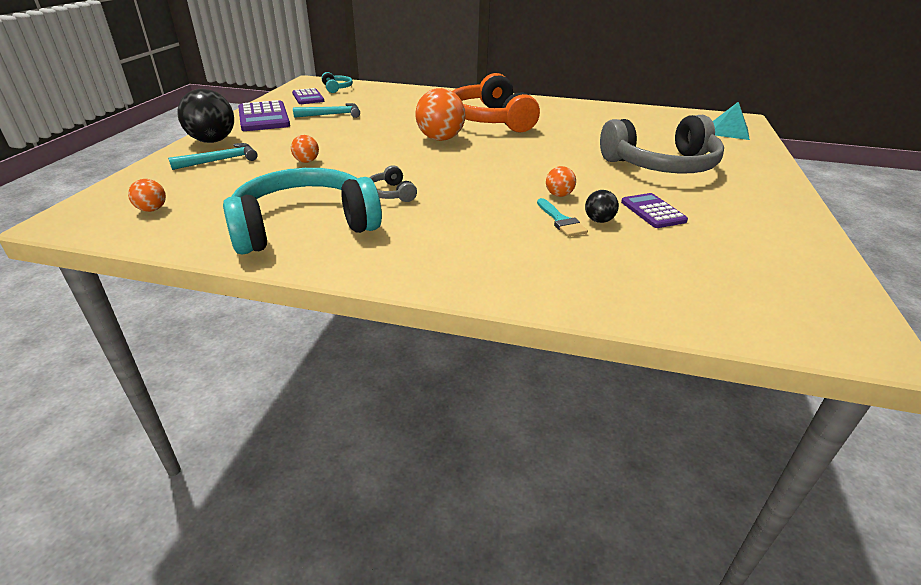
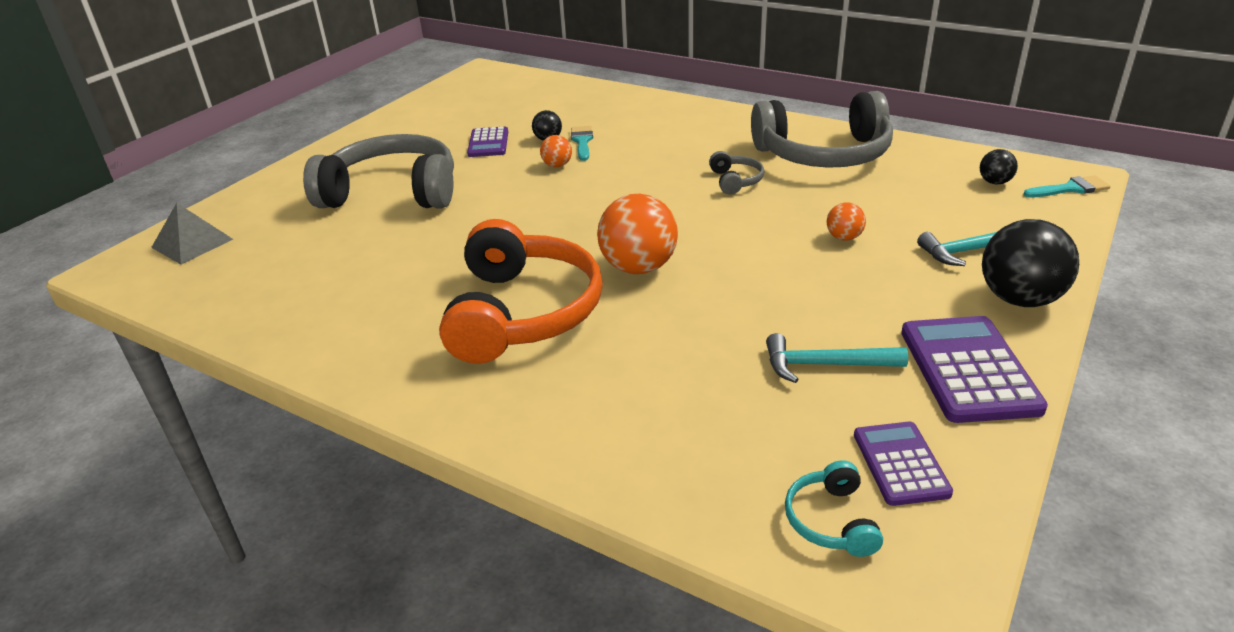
camera: 160 degrees left, 0 degrees up
orange ball [128,179,166,212] -> black ball [980,149,1018,185]
turquoise headphones [223,168,382,255] -> grey headphones [751,91,893,168]
turquoise pyramid [713,102,750,140] -> grey pyramid [151,203,233,265]
none -> turquoise brush [1023,175,1111,198]

